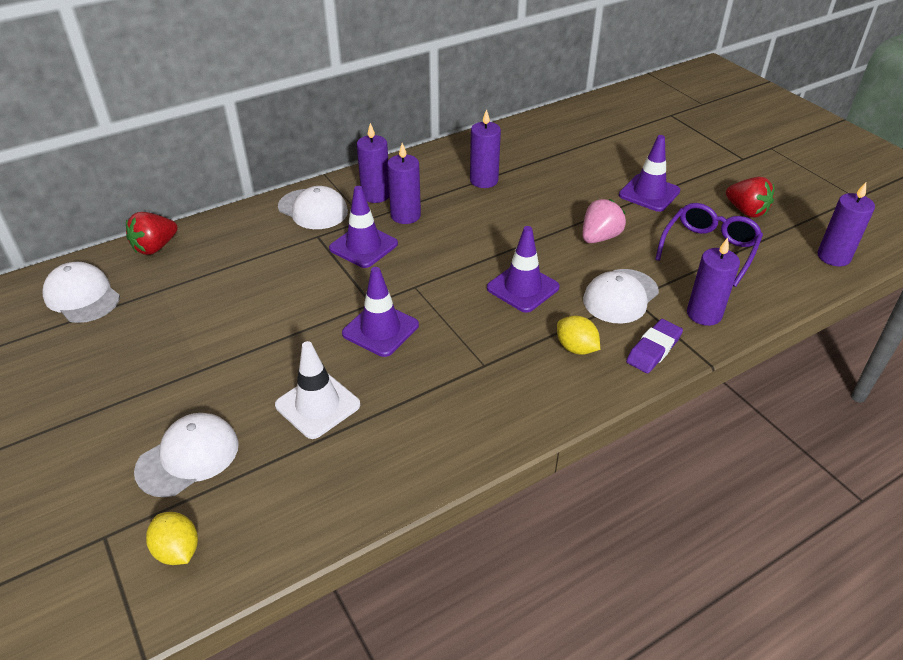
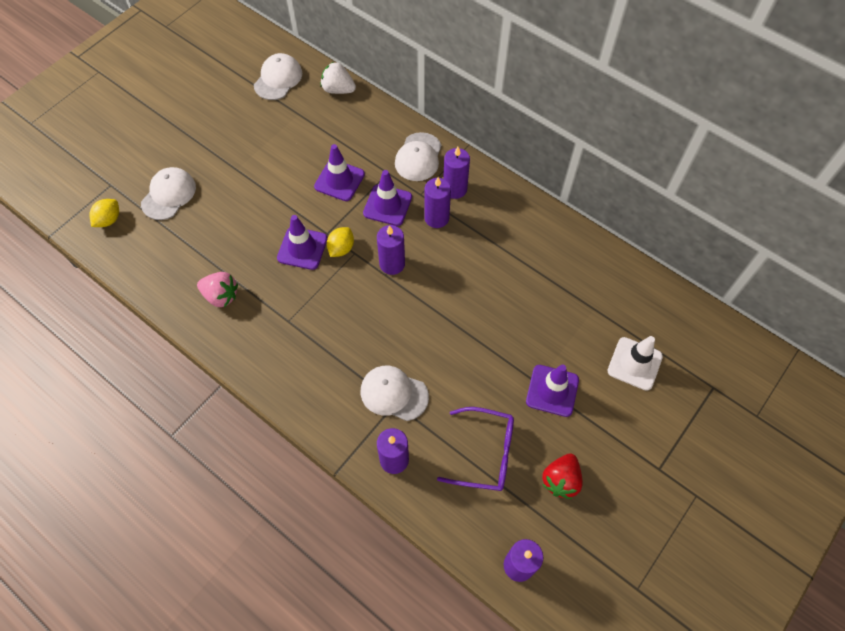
camera: 70 degrees right, 20 degrees up
red strawberry [126,212,178,255] -> white strawberry [321,62,356,94]
white cap [134,413,239,497] -> white cap turned 90 degrees counterclockwise [141,167,196,220]
white traffic cone [275,341,360,439] -> white traffic cone moved to [608,336,663,391]
purple candle [470,109,501,188] -> purple candle moved to [377,225,405,275]
purple traffic cone [487,226,560,313] -> purple traffic cone moved to [314,144,365,201]
yellow lemon [557,315,600,355] -> yellow lemon moved to [327,227,354,257]
pink strawberry [583,199,626,243] -> pink strawberry moved to [197,272,238,307]
purple eraser [626,319,683,373] -> none

